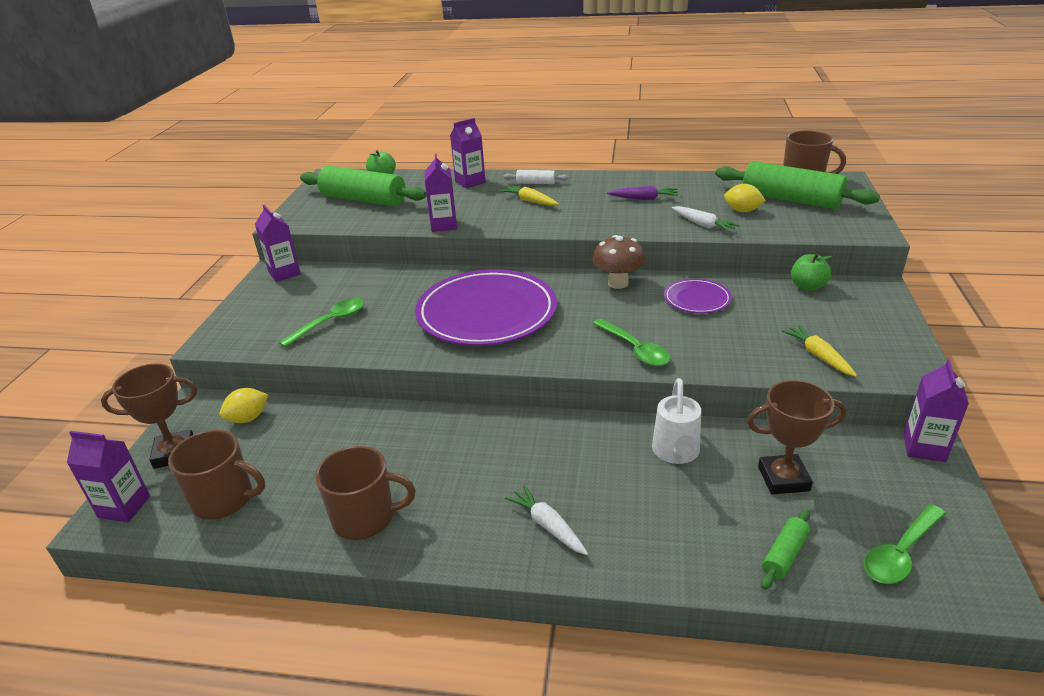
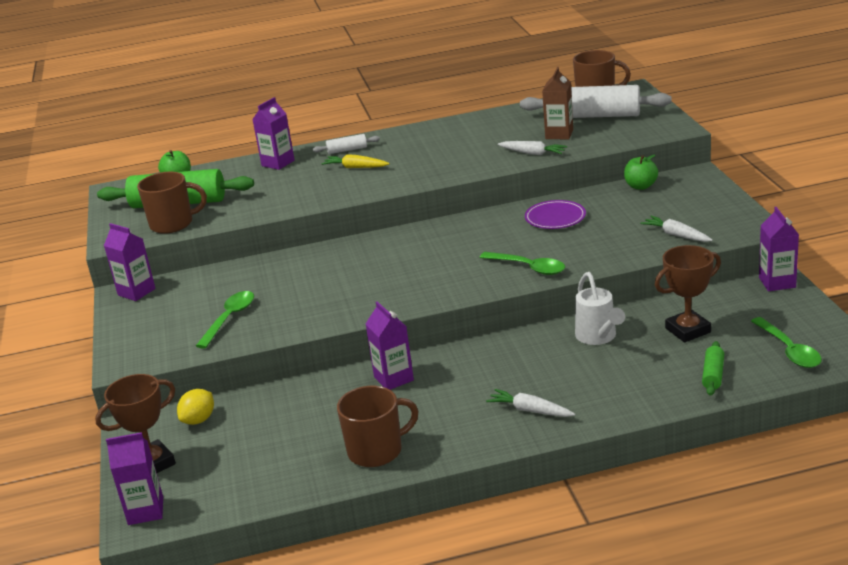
camera: 20 degrees left, 5 degrees down
brown mug [168,430,265,520] -> brown mug moved to [137,172,207,234]
purple plate [415,269,557,346] -> none
purple carton [425,154,457,232] -> purple carton moved to [366,301,414,390]
brown mushroom [592,235,645,289] -> none
purple carrot [607,186,679,200] -> none
green rolling pin [715,161,880,209] -> white rolling pin [520,85,672,118]
yellow lemon [724,184,766,212] -> brown carton [542,67,573,139]
yellow carrot [782,325,857,377] -> white carrot [640,216,713,242]
green spoon [864,504,946,584] -> green spoon turned 45 degrees counterclockwise [751,317,822,368]

